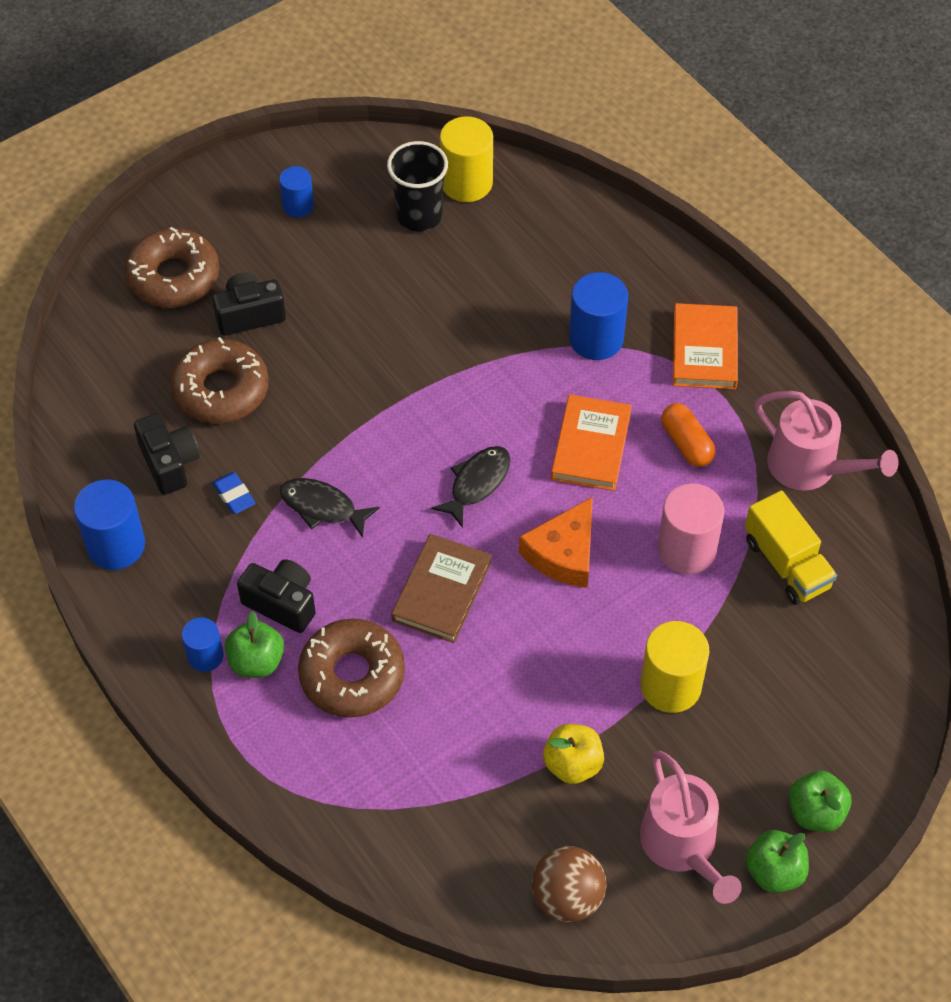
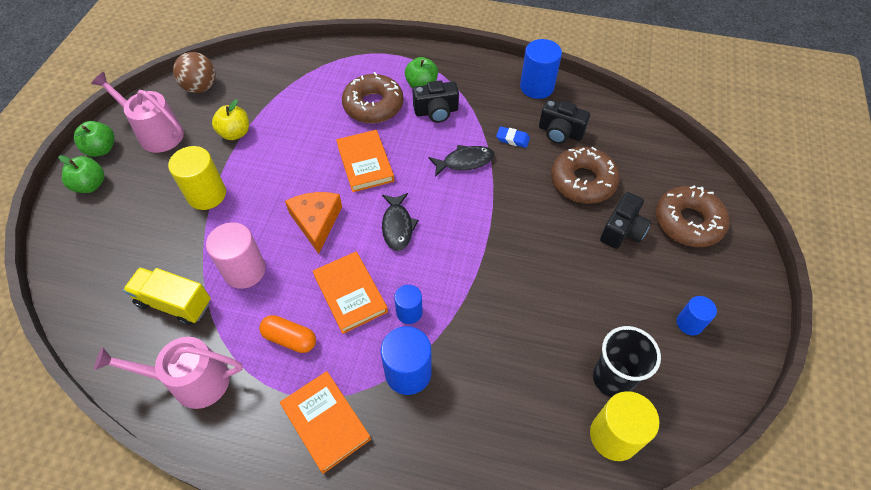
camera: 140 degrees right, 0 degrees up
blue cylinder [182,617,224,672] -> blue cylinder moved to [394,285,423,324]
brown book [391,534,492,643] -> orange book [336,130,394,192]

